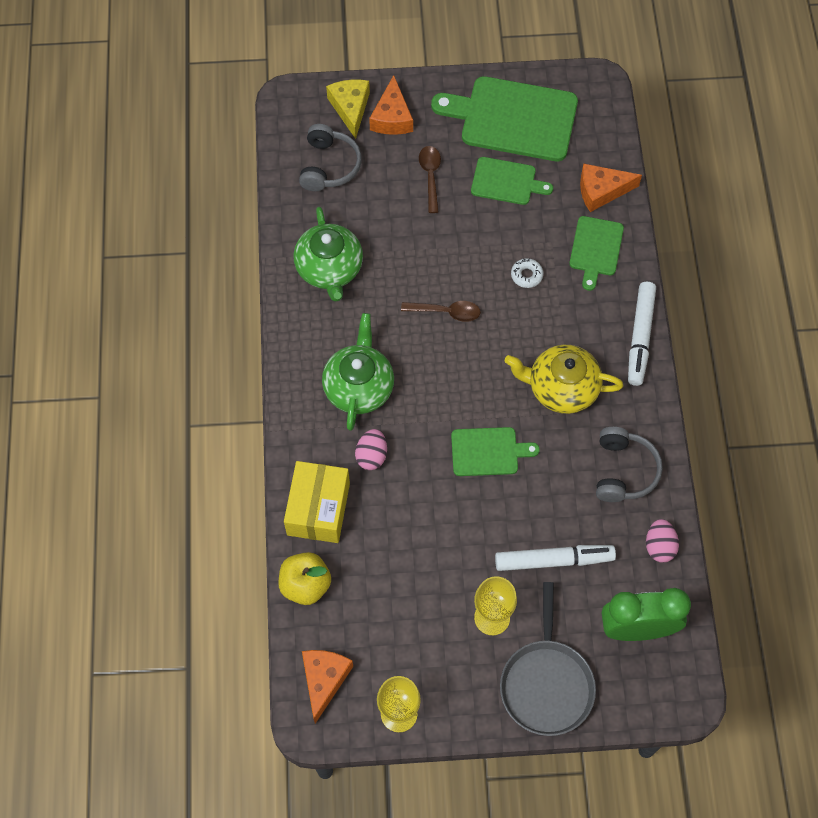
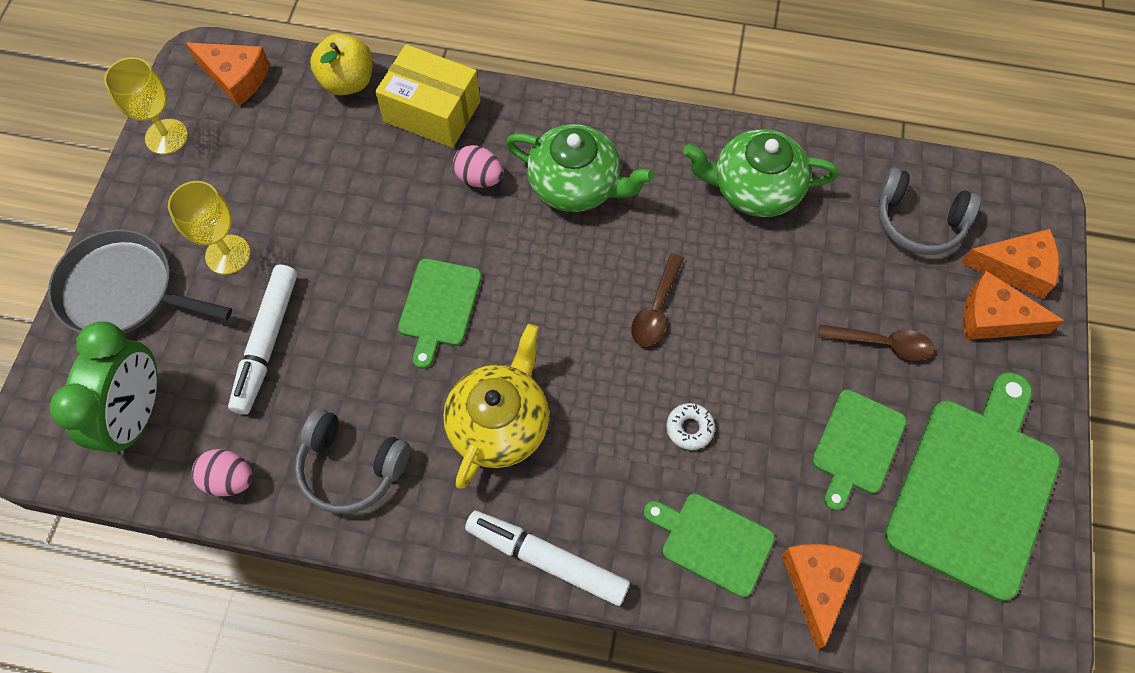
camera: 105 degrees right, 0 degrees up
yellow cheese [326,80,370,139] -> orange cheese [961,229,1059,299]

